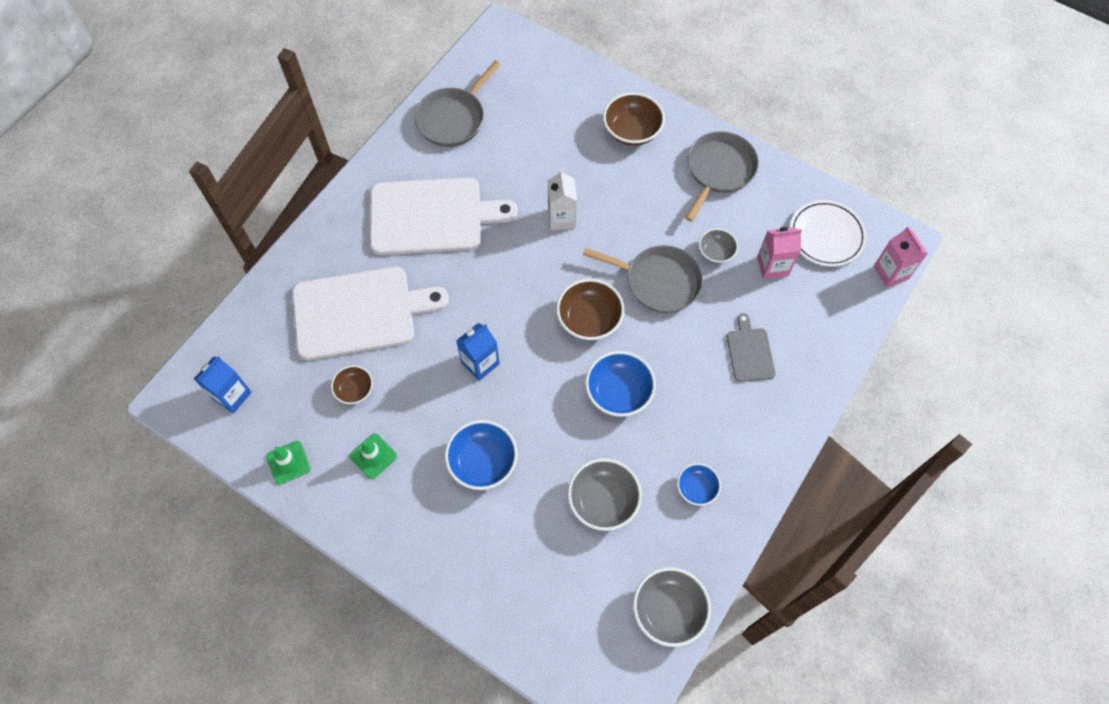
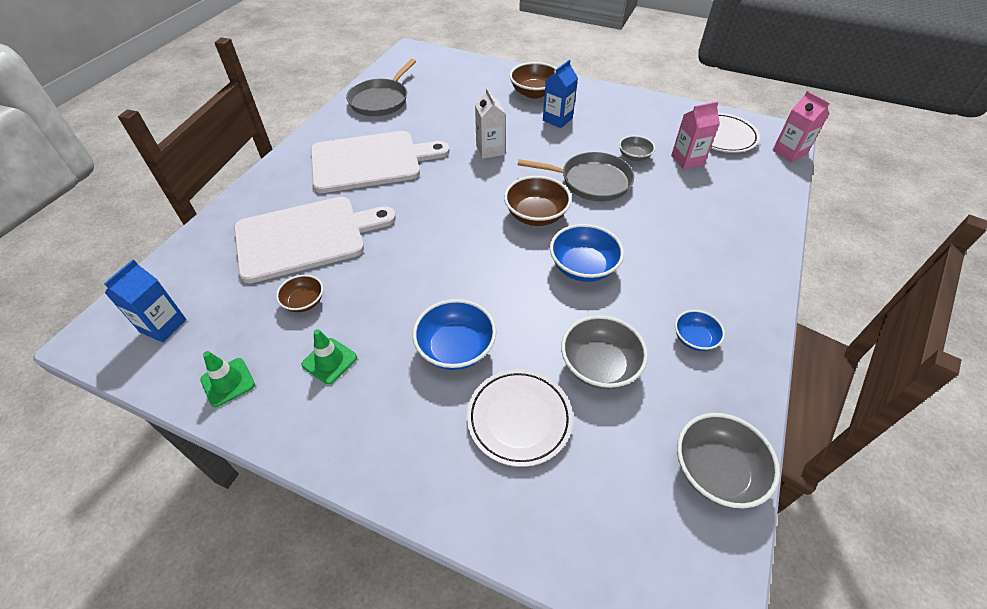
camera: 10 degrees left, 15 degrees down
blue carton [456,323,500,381] -> blue carton moved to [543,60,578,128]
grey pan [685,131,759,222] -> none
grey cutting board [726,313,776,382] -> none
none -> white plate [467,369,573,467]

